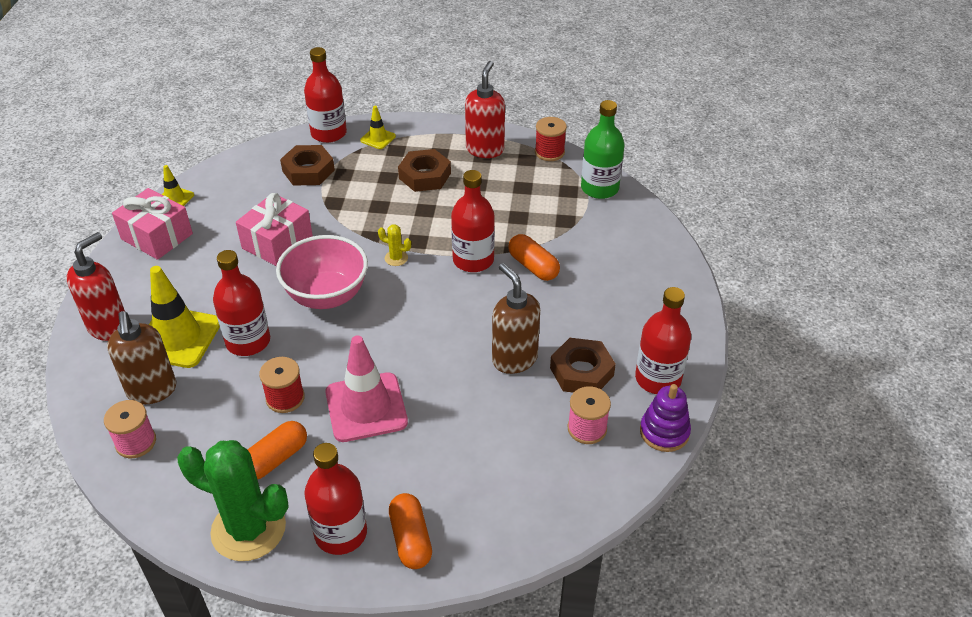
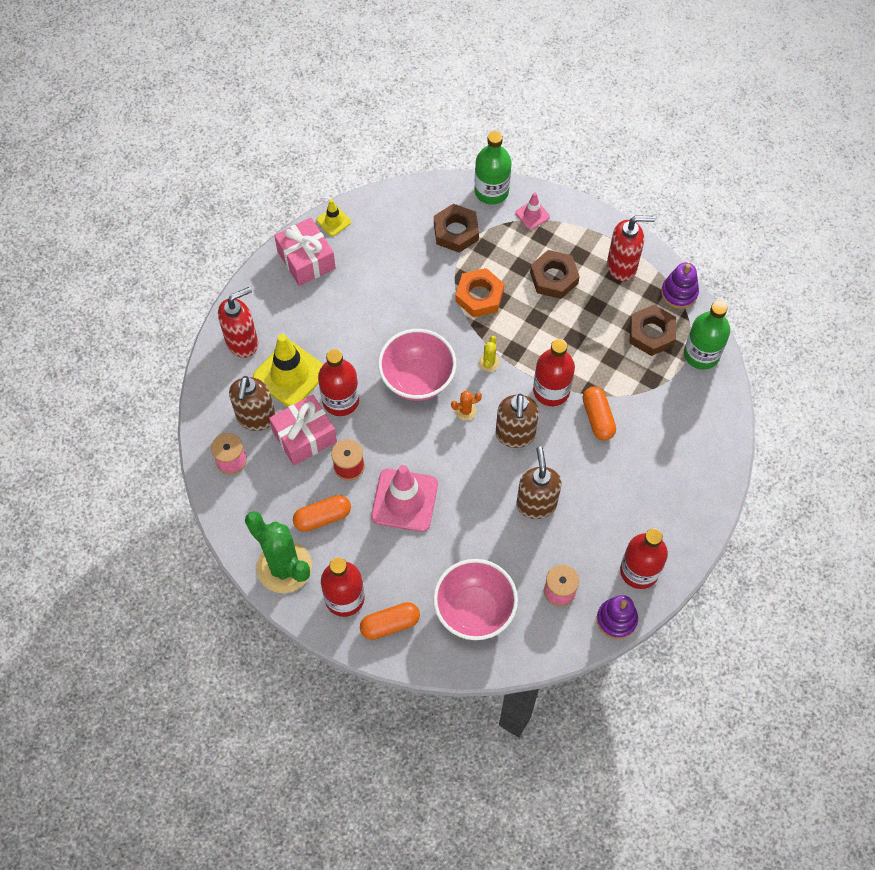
camera: 25 degrees right, 20 degrees up
pink gift [236,193,313,266] -> pink gift moved to [269,395,337,465]
red bottle [304,47,347,143] -> green bottle [475,131,512,205]
yellow traffic cone [360,106,396,149] -> pink traffic cone [515,193,550,230]
yellow cactus [378,224,411,266] -> yellow cactus turned 60 degrees clockwise [479,336,500,372]
orange capsule [389,493,432,569] -> orange capsule turned 60 degrees clockwise [360,602,420,640]
red soap dispenser [465,61,505,158] -> red soap dispenser turned 45 degrees clockwise [607,216,655,281]
red spool [535,117,567,161] -> purple stacking toy [661,263,699,309]
brown nut [550,338,616,393] -> brown nut moved to [630,305,676,356]
none -> pink bowl [433,559,518,640]
none -> orange cactus [451,391,482,420]
none -> orange nut [455,268,504,317]
none -> brown soap dispenser [496,394,539,448]

